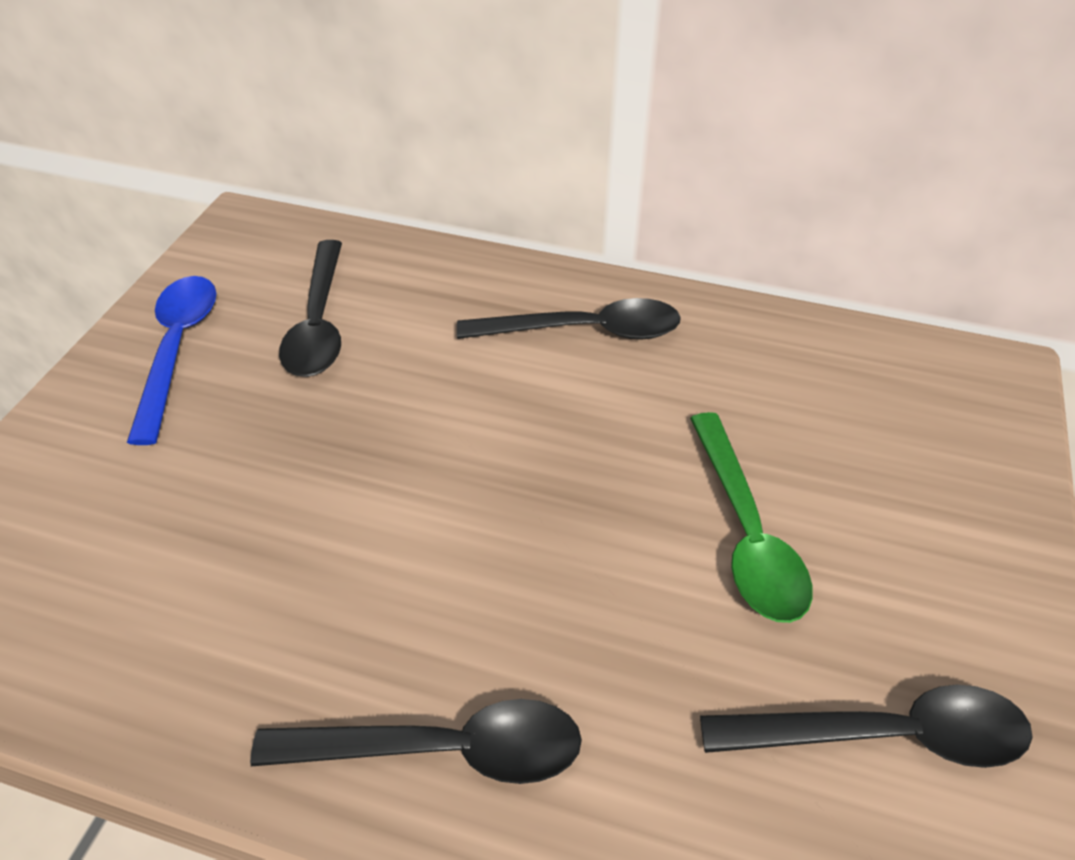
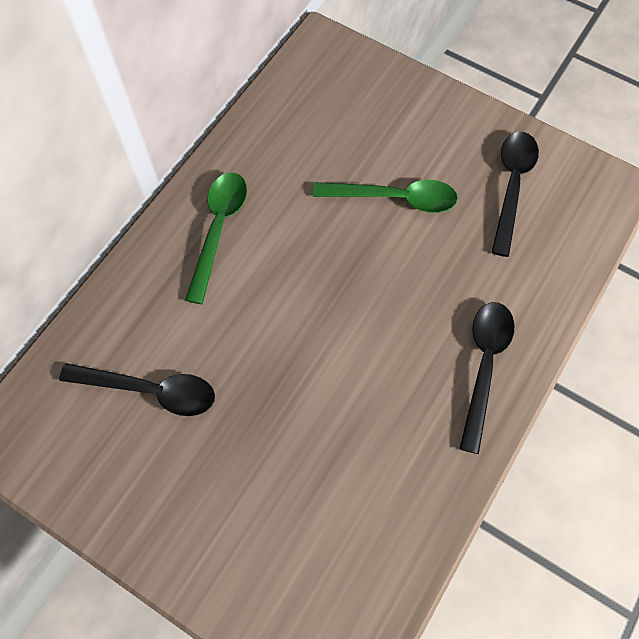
camera: 75 degrees left, 20 degrees up
blue spoon [127,276,216,445] -> none
black spoon [457,298,681,340] -> green spoon [185,173,247,304]

